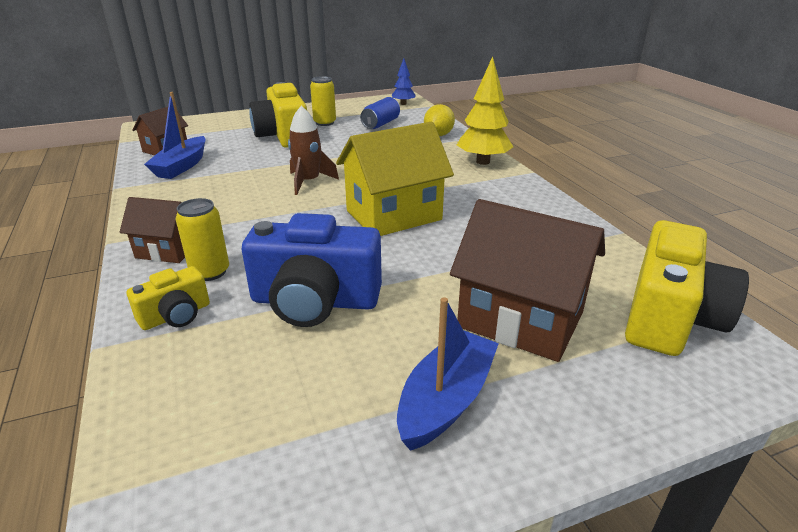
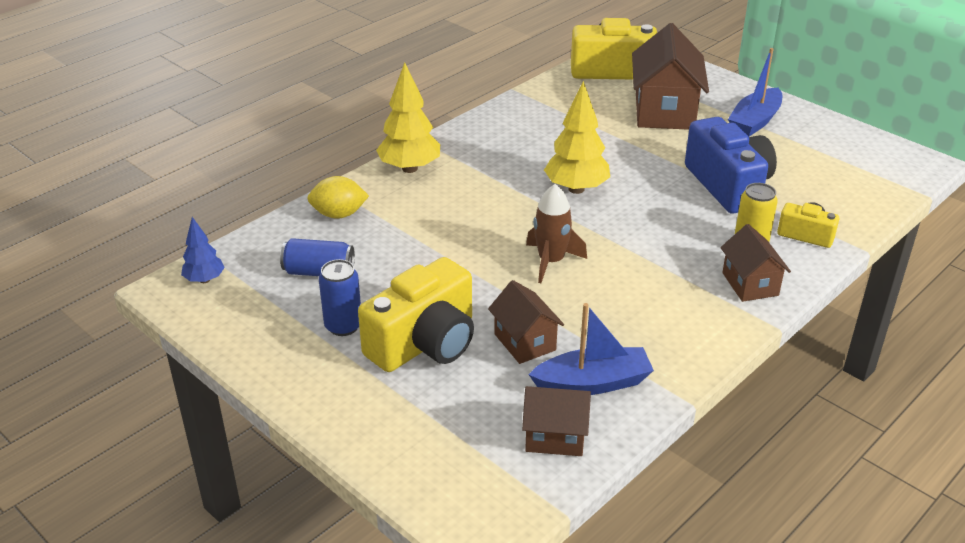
camera: 115 degrees left, 5 degrees up
yellow can [310,76,336,126] -> blue can [319,259,361,336]
yellow house [336,122,454,236] -> yellow tree [544,81,610,194]
blue boat [397,297,499,451] -> blue boat turned 60 degrees counterclockwise [728,48,782,137]
none -> brown house [488,280,564,364]

